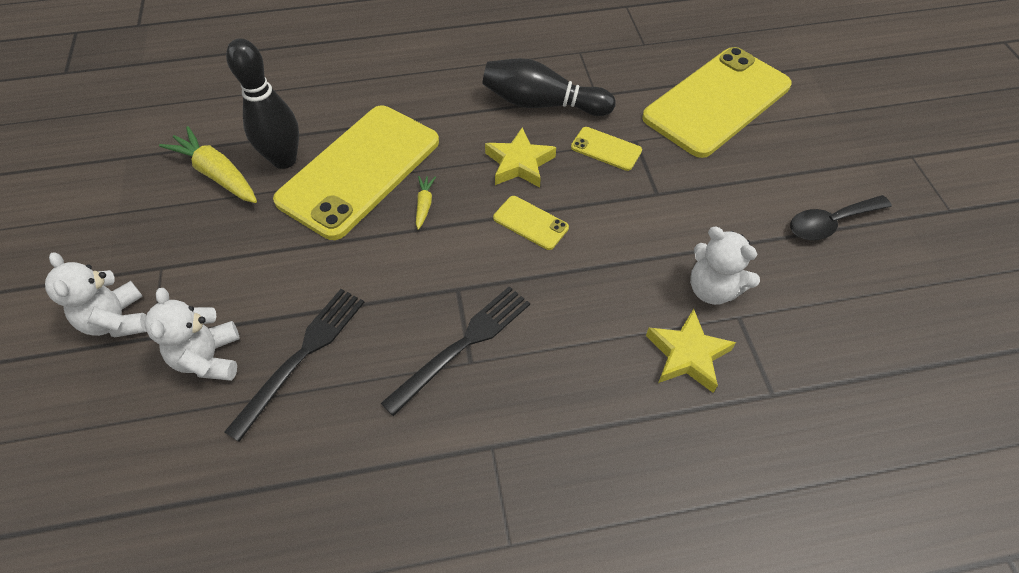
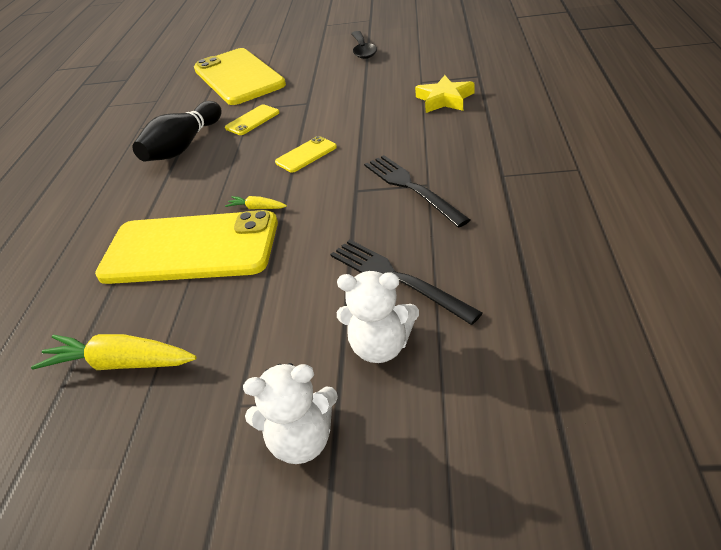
camera: 70 degrees left, 15 degrees down
yellow carrot [159,126,257,203] -> yellow carrot turned 45 degrees clockwise [31,334,196,370]
black bowling pin [226,38,299,169] -> none
yellow phone [273,106,439,240] -> yellow phone turned 45 degrees counterclockwise [95,210,278,284]
yellow star [485,128,556,188] -> none
white teddy bear [690,227,760,305] -> none

